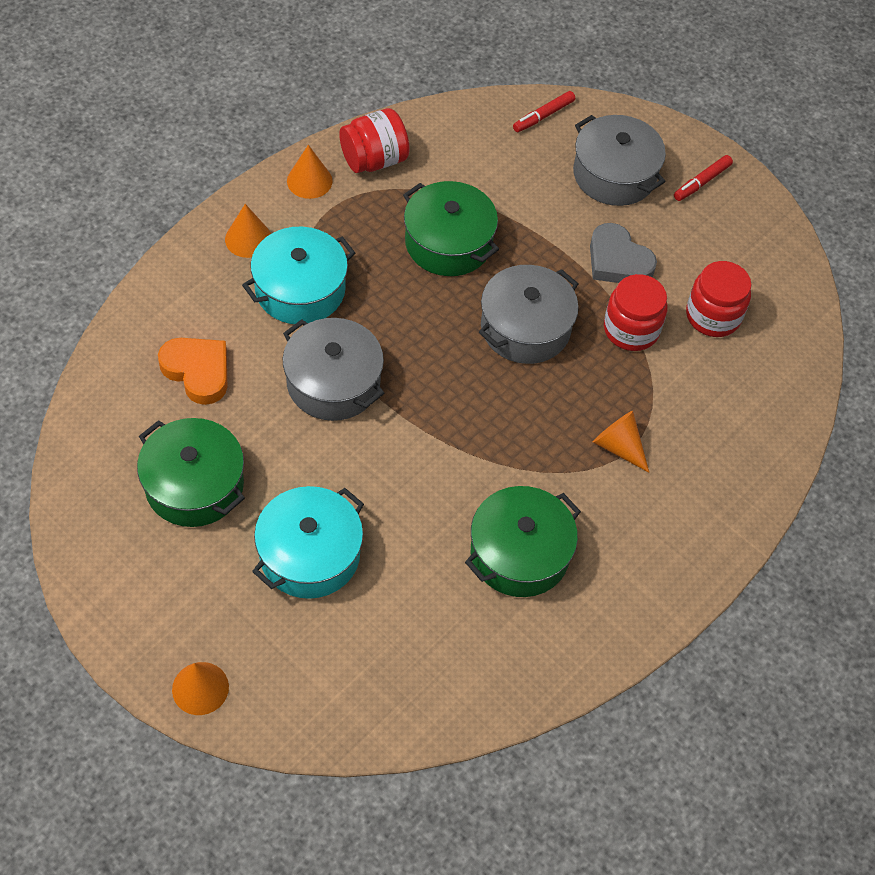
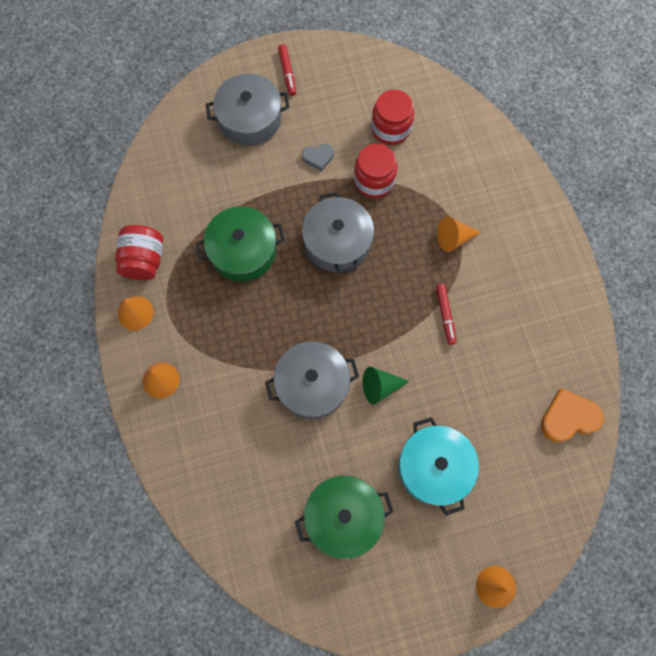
camera: 55 degrees left, 15 degrees up
orange heart [158,338,227,405] -> orange heart moved to [540,388,604,442]
turquoise pot [242,226,355,324] -> none
green pot [465,486,581,597] -> none
red marker [513,91,575,132] -> red marker moved to [436,284,456,345]
grey heart [590,223,657,283] -> grey heart [302,144,334,171], size x0.59
none -> green cone [363,367,409,405]

